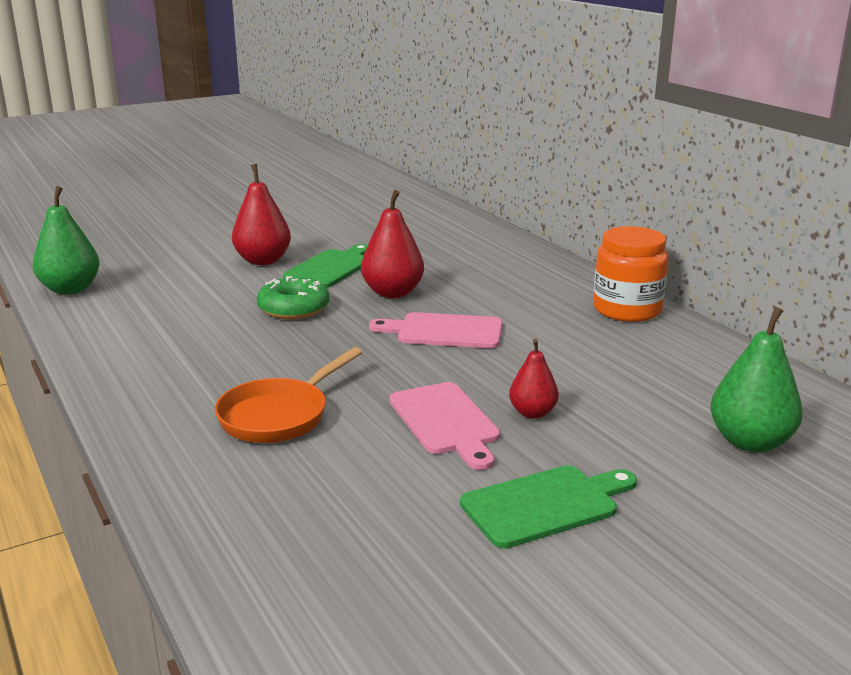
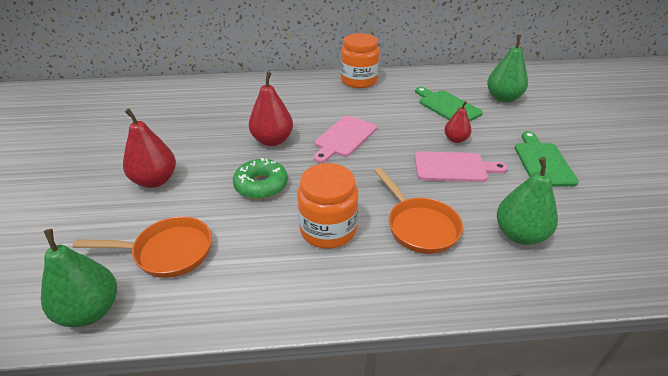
camera: 65 degrees left, 15 degrees up
green cutting board [283,244,368,288] -> green cutting board moved to [415,87,483,121]
none -> orange pan [72,216,212,278]
none -> orange jar [297,163,358,249]
none -> green pear [497,157,558,245]

